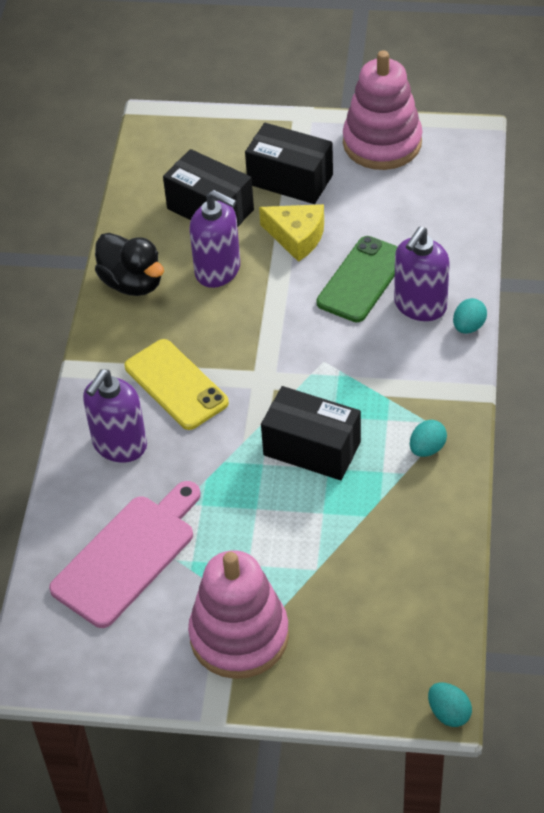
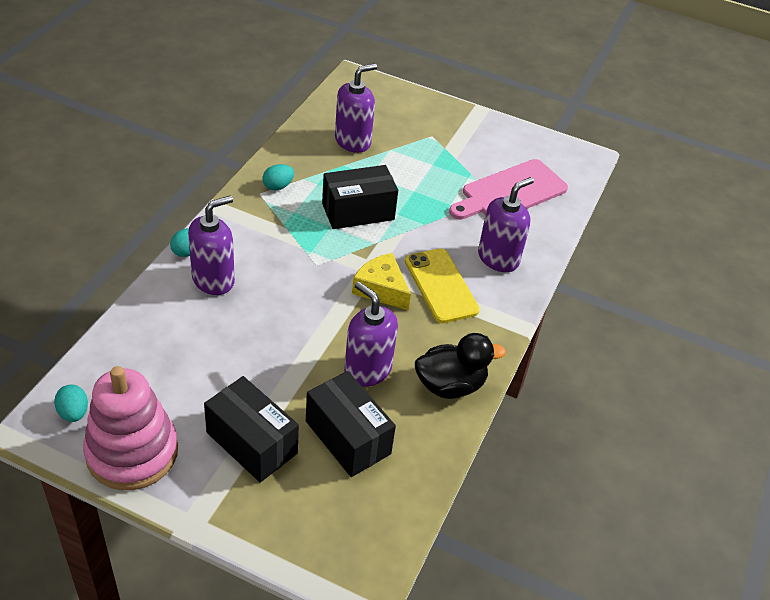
camera: 170 degrees left, 5 degrees down
black duck [95,233,164,296] -> black duck turned 105 degrees clockwise [415,333,506,399]
pink stacking toy [188,550,289,679] -> none
yellow cheese [259,204,324,262] -> yellow cheese moved to [352,253,411,310]
black box [261,386,361,480] -> black box turned 60 degrees counterclockwise [322,165,398,229]
green phone [316,236,398,322] -> none
turquoise egg [428,683,472,727] -> turquoise egg moved to [54,385,88,422]
none -> purple soap dispenser [335,63,377,153]

